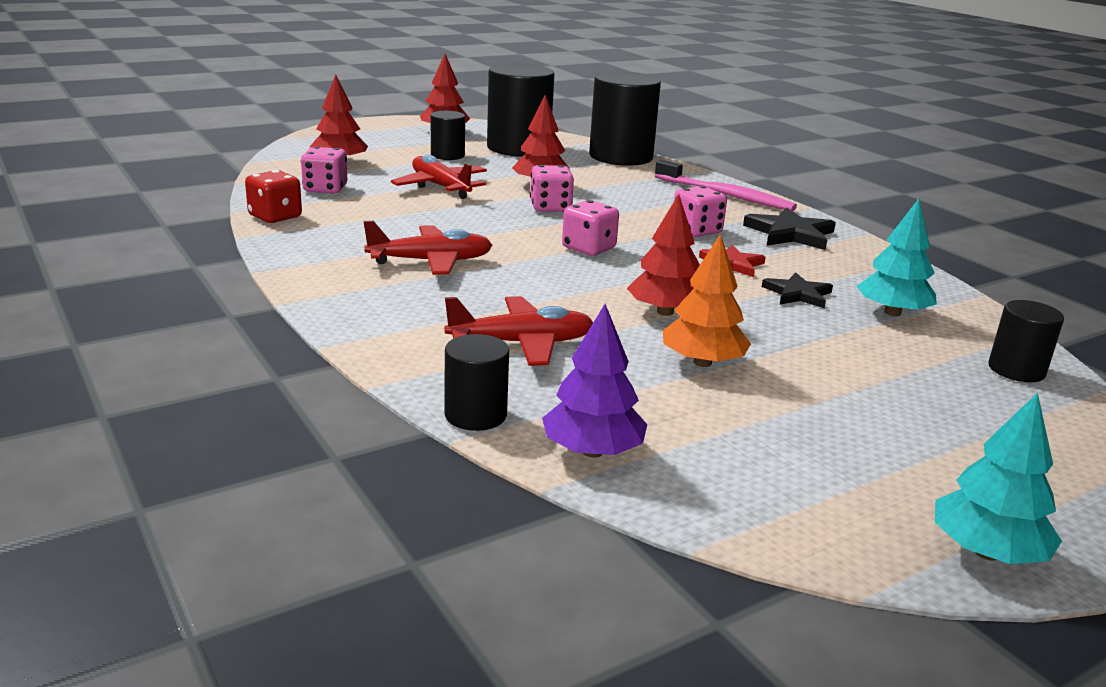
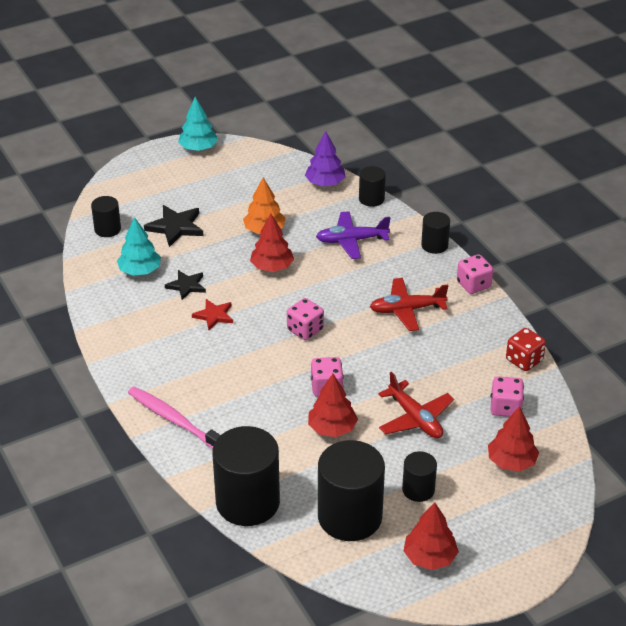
camera: 175 degrees left, 15 degrees up
red plane [445,296,593,366] -> purple plane [316,211,390,259]
pink dice [674,186,727,237] -> pink dice moved to [457,254,493,294]
black star [743,207,836,250] -> black star moved to [144,205,204,247]
none -> black cylinder [421,212,450,254]

